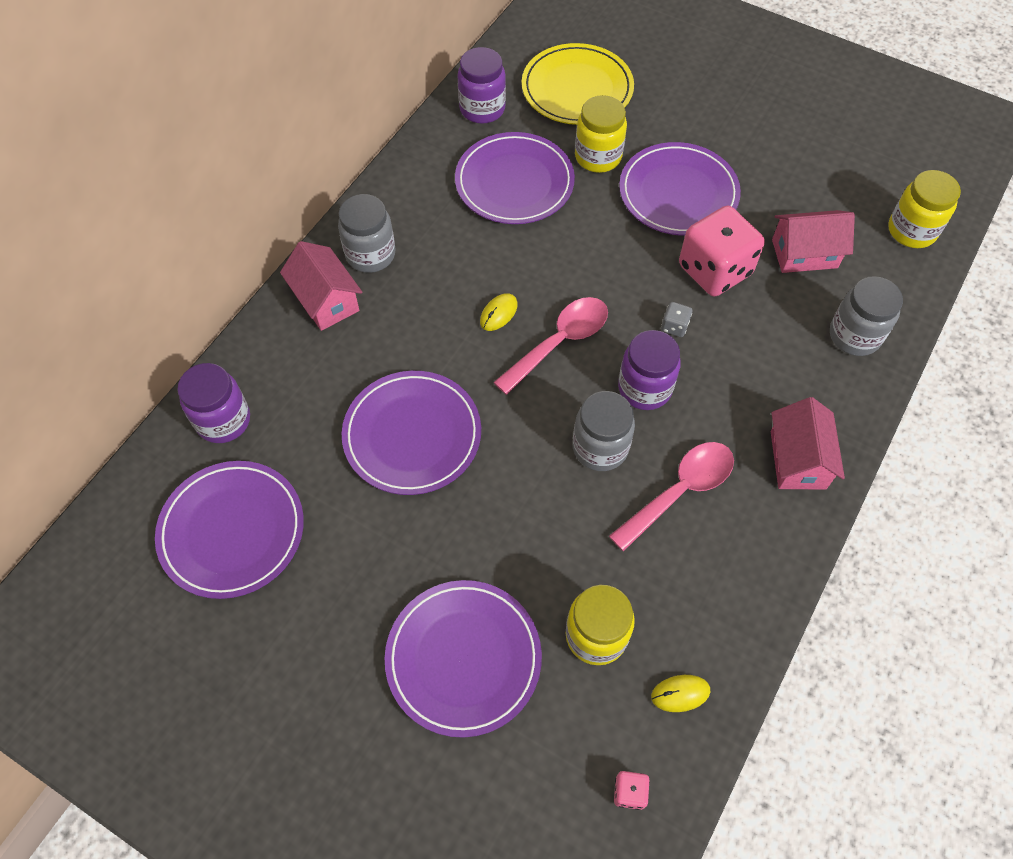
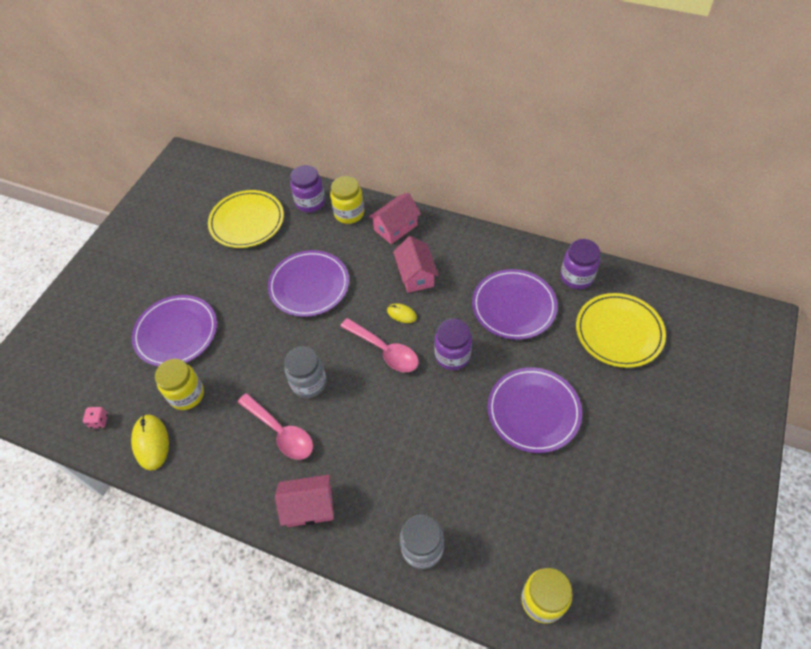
camera: 85 degrees right, 5 degrees down
purple plate [155,461,304,599] -> yellow plate [208,190,284,248]
grey jar [338,194,395,273] -> none
yellow jar [575,95,627,173] -> yellow jar moved to [330,176,364,224]
purple jar [618,330,681,410] -> purple jar moved to [435,319,472,370]
yellow mouse [651,675,710,712] -> yellow mouse [131,415,169,471], size x1.71
grey dice [661,302,692,337] -> none
pink dice [679,206,765,296] -> none
pink house [772,210,855,273] -> pink house moved to [393,236,439,293]

